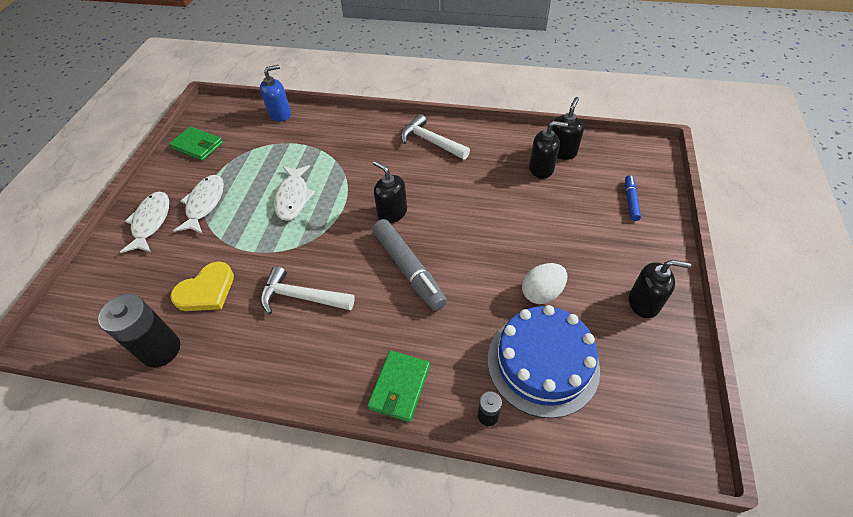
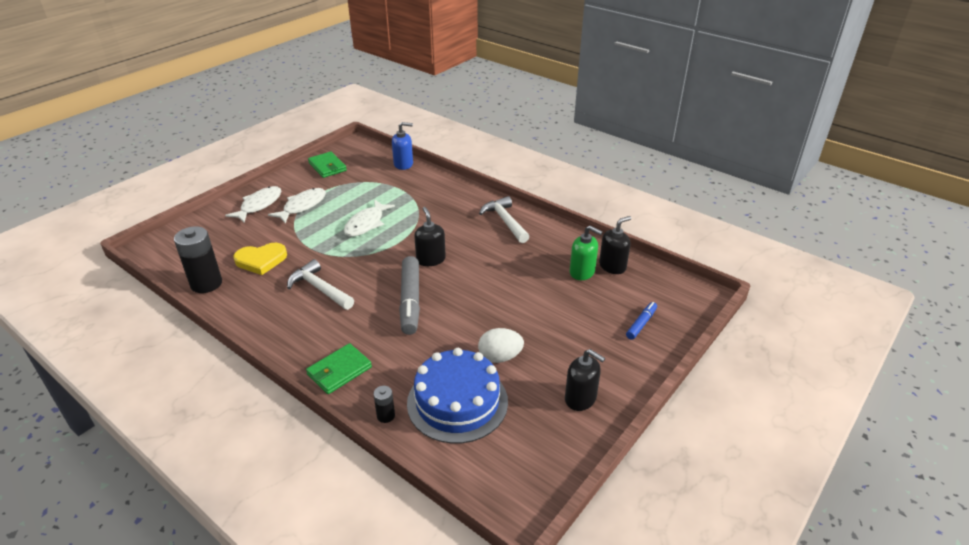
camera: 25 degrees right, 15 degrees down
black soap dispenser [529,121,568,179] -> green soap dispenser [570,226,603,280]

